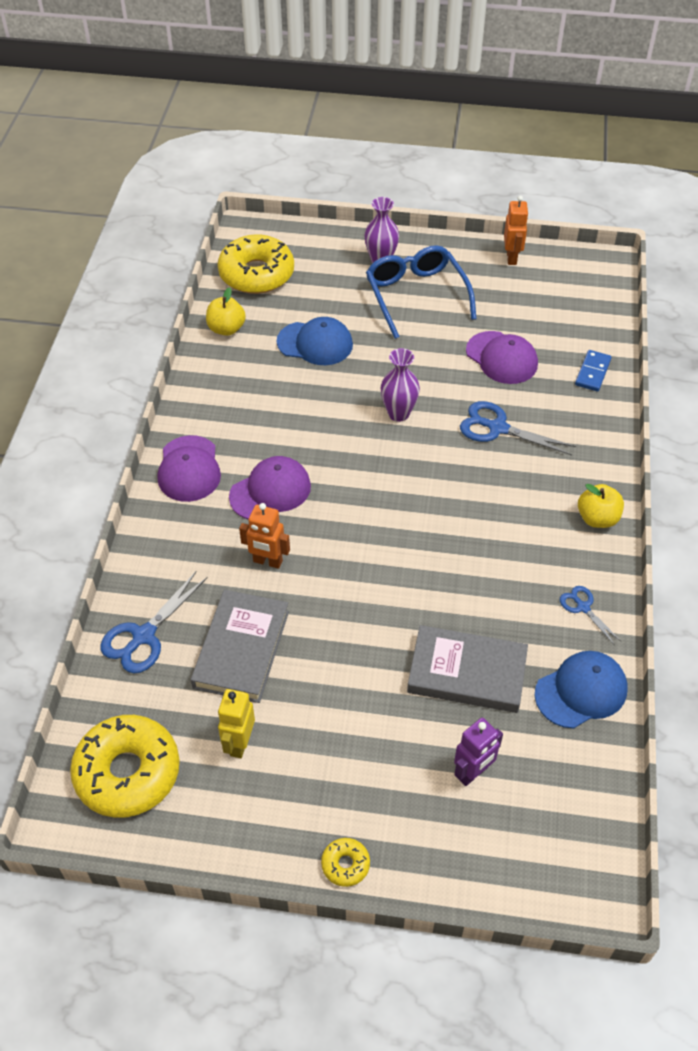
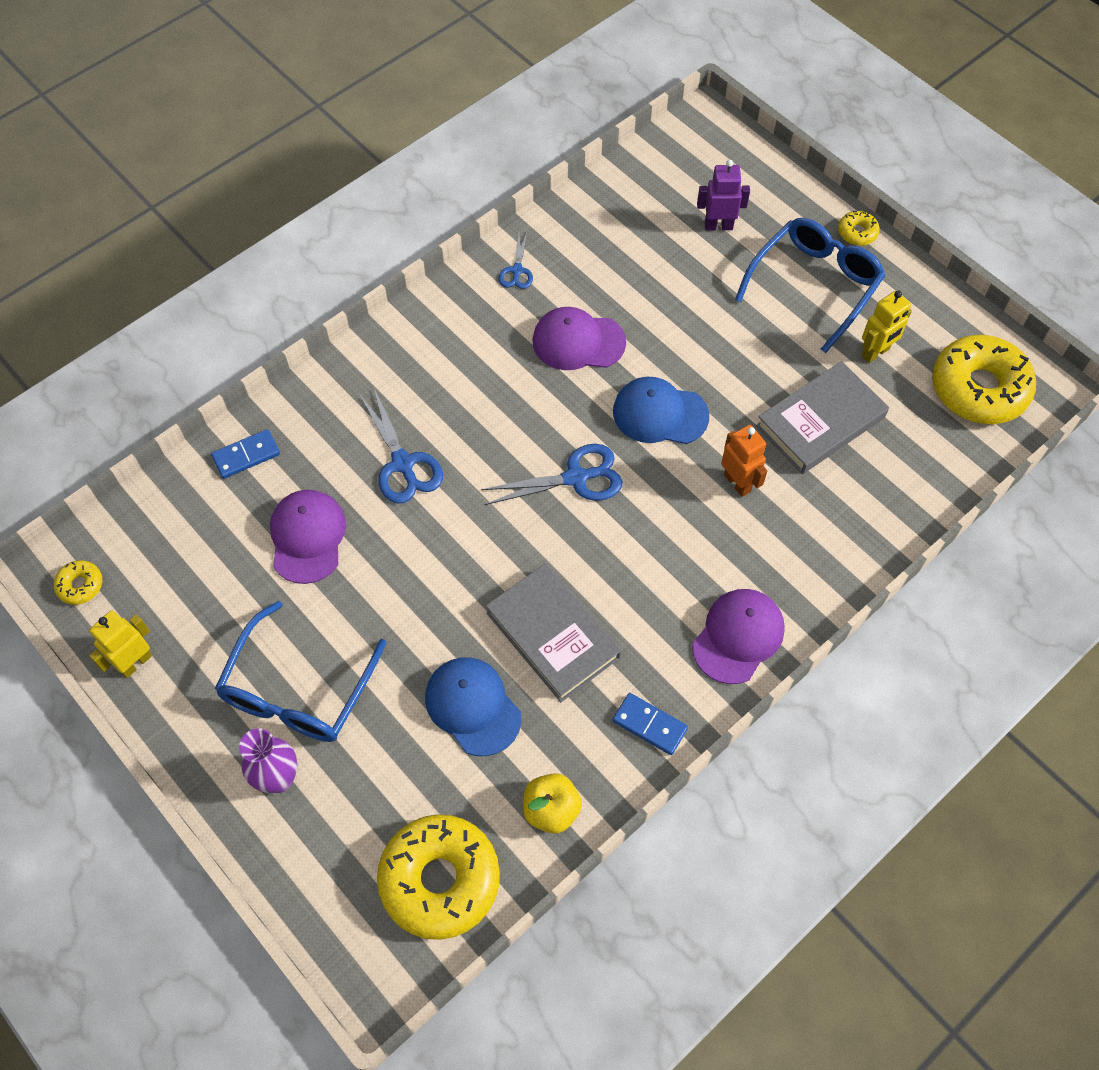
camera: 140 degrees left, 10 degrees up
blue scissors [100,572,208,673] -> blue scissors moved to [481,444,623,505]
purple cap [229,456,311,519] -> purple cap moved to [533,307,626,370]
purple vase [381,348,420,422] -> none
grey book [407,625,528,713] -> grey book moved to [486,563,622,702]
orange robot [504,196,529,265] -> yellow robot [89,611,152,678]
blue cap [535,651,627,729] -> blue cap moved to [613,377,709,444]
yellow apple [578,484,624,528] -> none
none -> yellow donut [54,560,103,605]
none -> blue domino [613,693,688,755]
none -> blue glasses [735,218,886,353]

